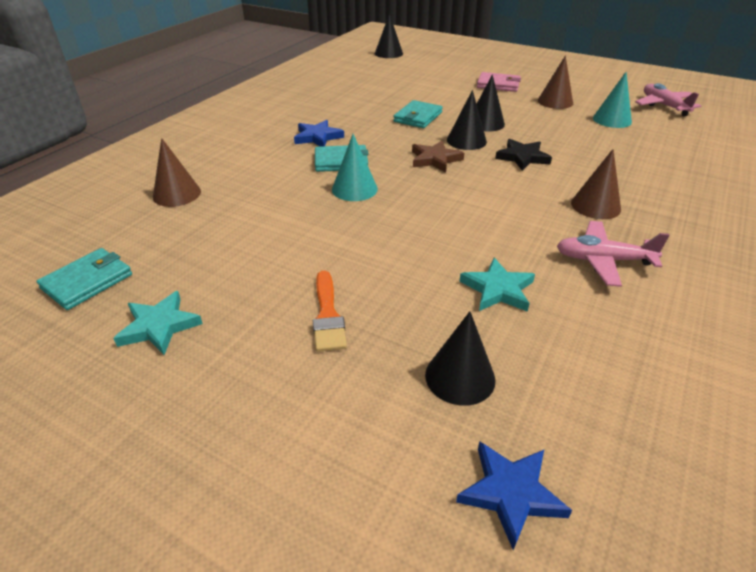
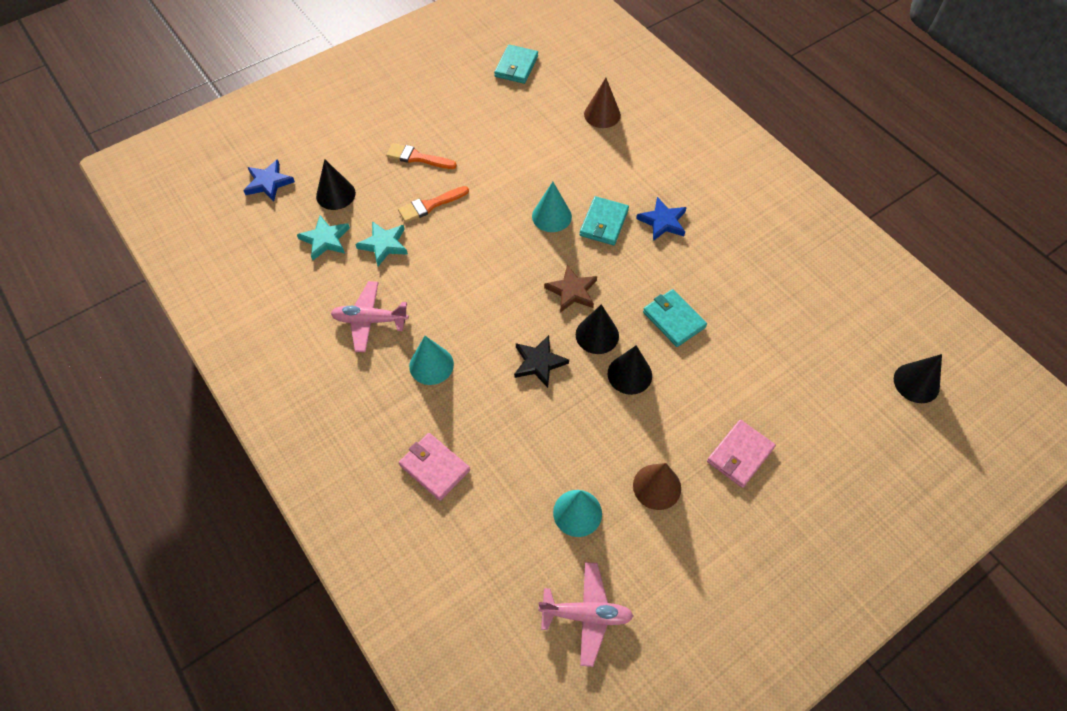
camera: 115 degrees right, 20 degrees up
turquoise wallet [36,248,132,310] -> turquoise wallet turned 45 degrees clockwise [494,45,538,84]
turquoise star [113,291,203,355] -> turquoise star moved to [297,216,350,260]
pink plane [557,221,670,287] -> pink plane turned 120 degrees counterclockwise [330,281,409,352]
brown cone [571,149,621,219] -> turquoise cone [409,336,454,385]
none -> orange brush [398,186,469,223]
none -> pink wallet [399,433,470,501]

